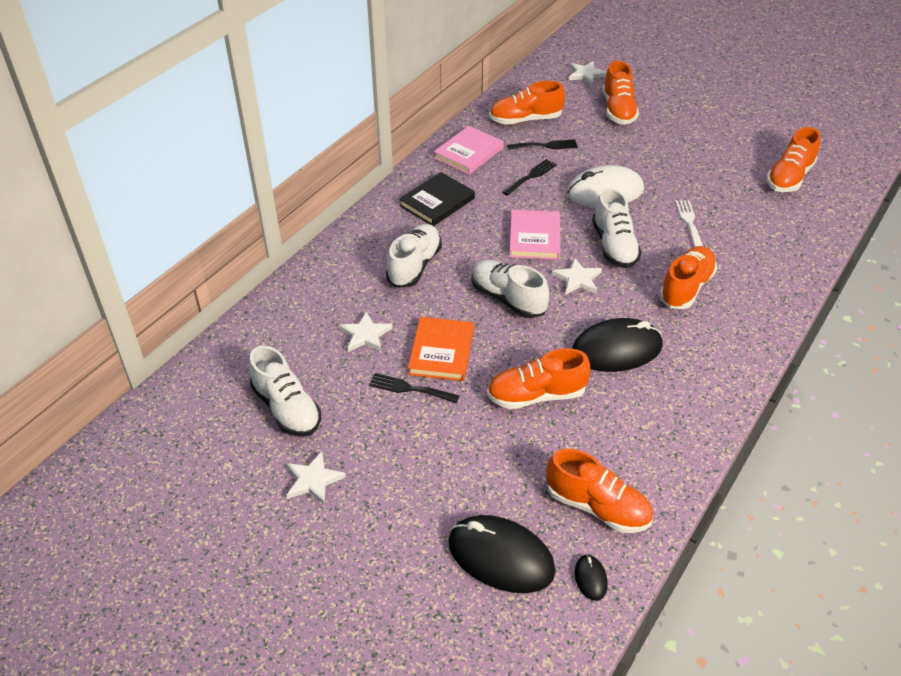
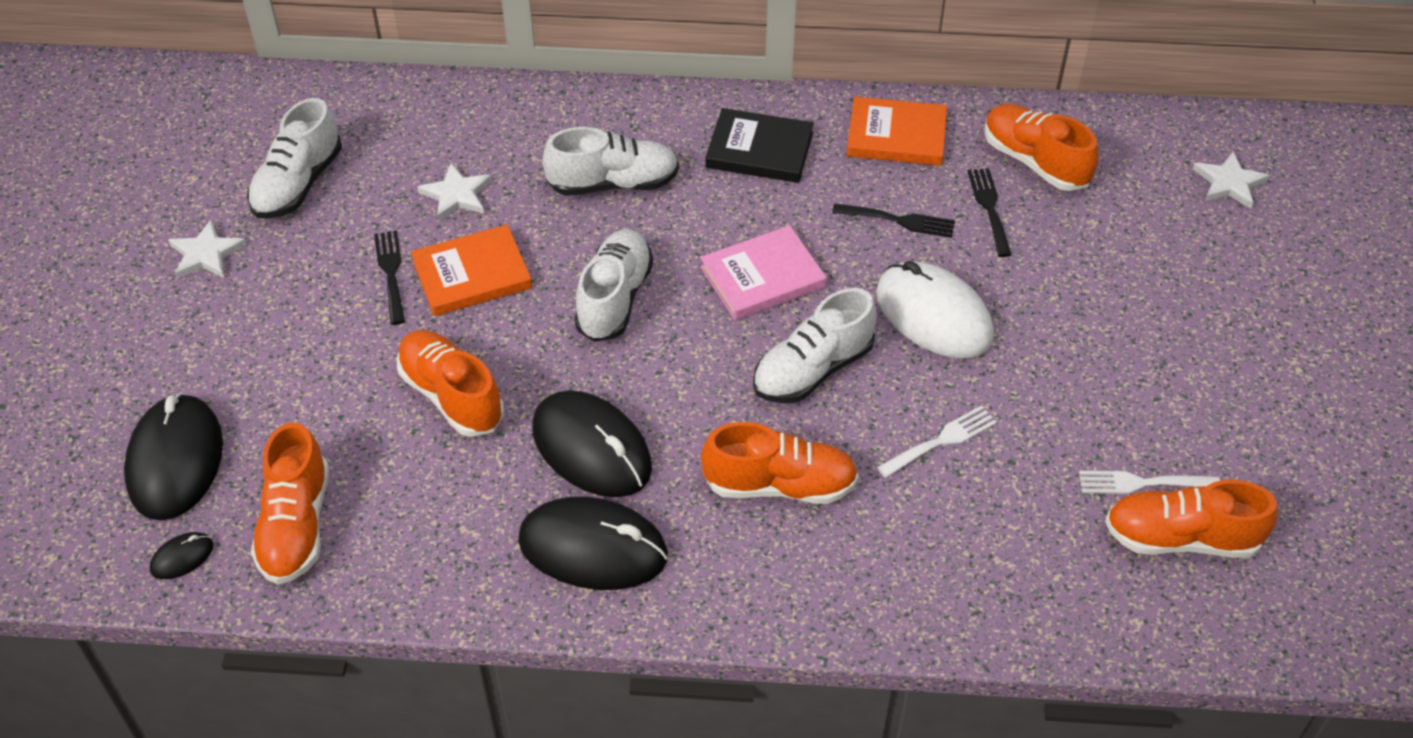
camera: 60 degrees right, 5 degrees up
pink book [434,126,504,175] -> orange book [847,97,947,166]
black fork [507,139,578,150] -> black fork turned 150 degrees counterclockwise [967,168,1012,257]
white star [552,257,602,295] -> none
orange shoe [603,61,639,125] -> none
none -> black mouse [518,497,668,590]
none -> white fork [1079,471,1220,494]

